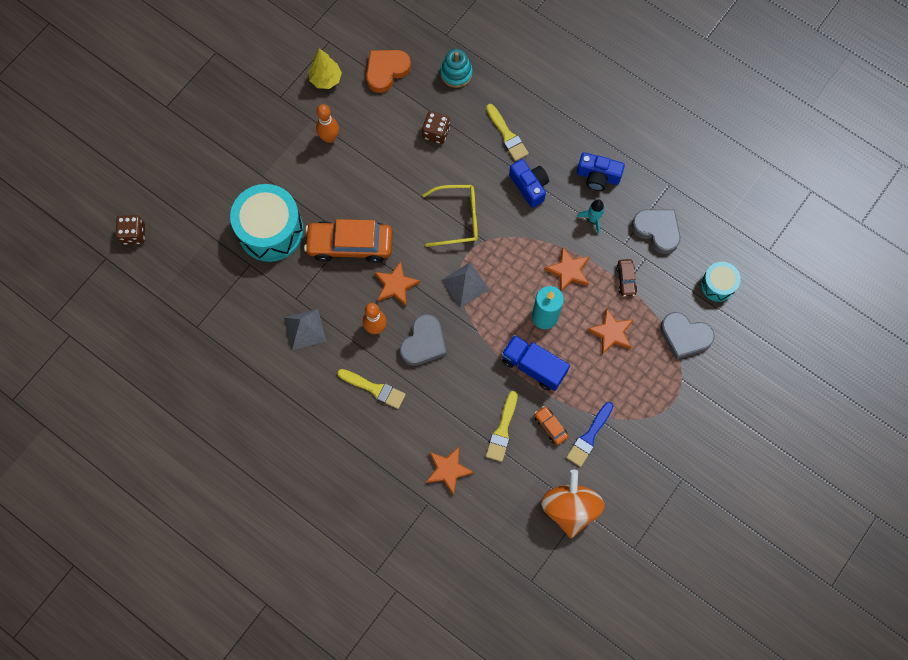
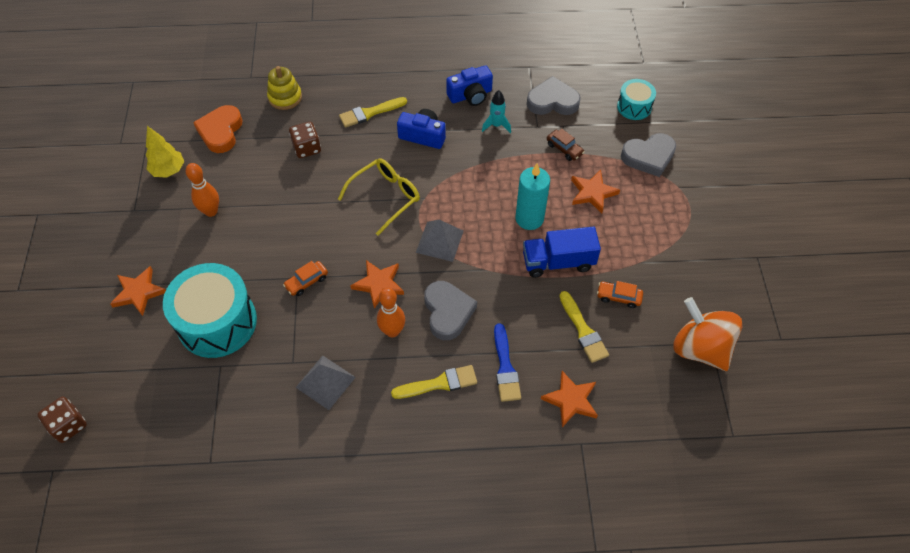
camera: 40 degrees left, 15 degrees down
orange car [304,219,393,263] -> orange car [283,261,328,296], size x0.44
turquoise stacking toy [440,49,473,88] -> yellow stacking toy [267,66,302,110]
yellow brush [486,104,529,161] -> yellow brush turned 135 degrees clockwise [339,97,407,127]
orange star [544,247,590,292] -> orange star moved to [110,266,166,316]
blue brush [566,402,613,467] -> blue brush moved to [494,323,521,402]

